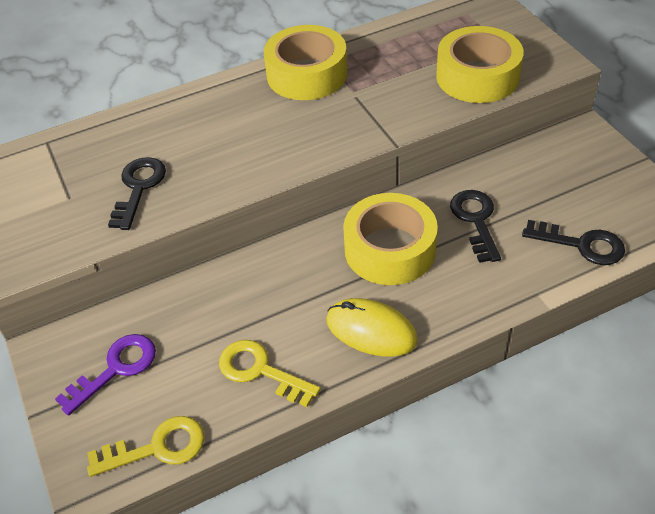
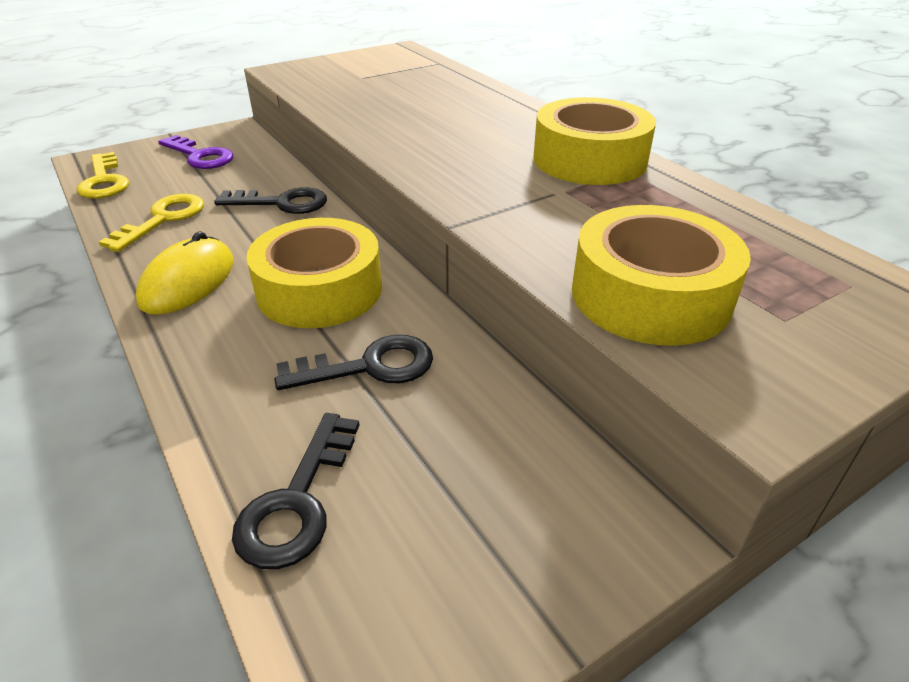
camera: 80 degrees right, 10 degrees down
black key [108,157,166,230] -> black key moved to [214,187,327,214]

